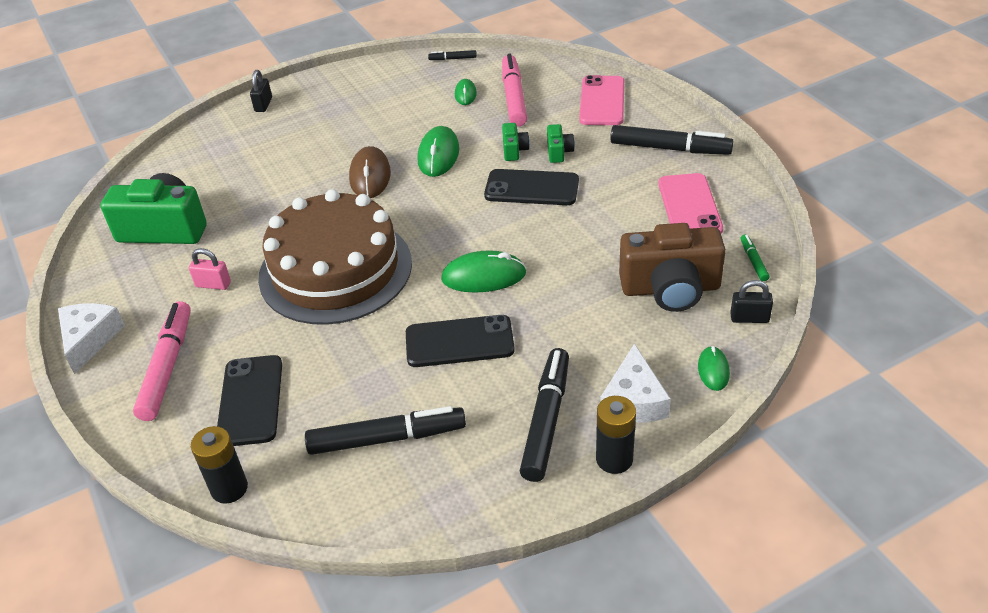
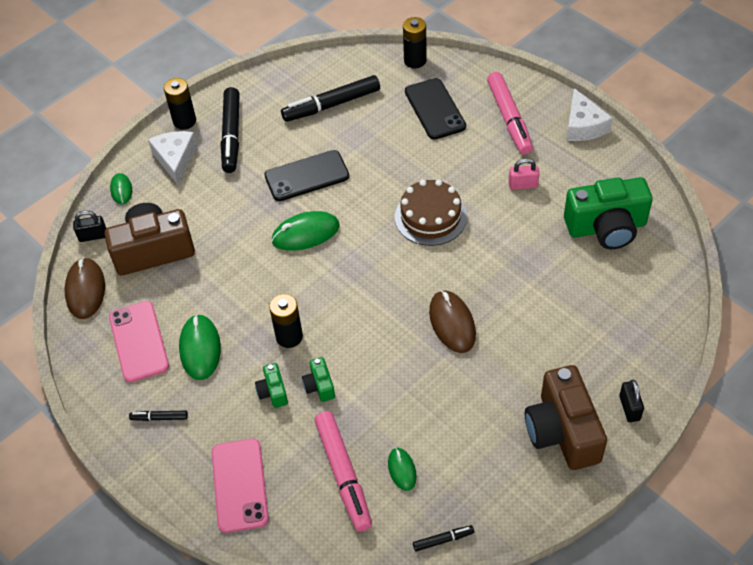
camera: 165 degrees right, 10 degrees up
brown cake [258,189,412,325] -> brown cake [395,180,467,246], size x0.56
green mouse [418,126,459,177] -> green mouse moved to [179,314,221,380]
black phone [484,169,579,205] -> black battery [269,294,303,348]
black marker [610,125,734,155] -> black marker [129,411,188,421], size x0.46
green marker [741,234,770,281] -> brown mouse [65,257,105,319]
none -> brown camera [525,365,607,470]

